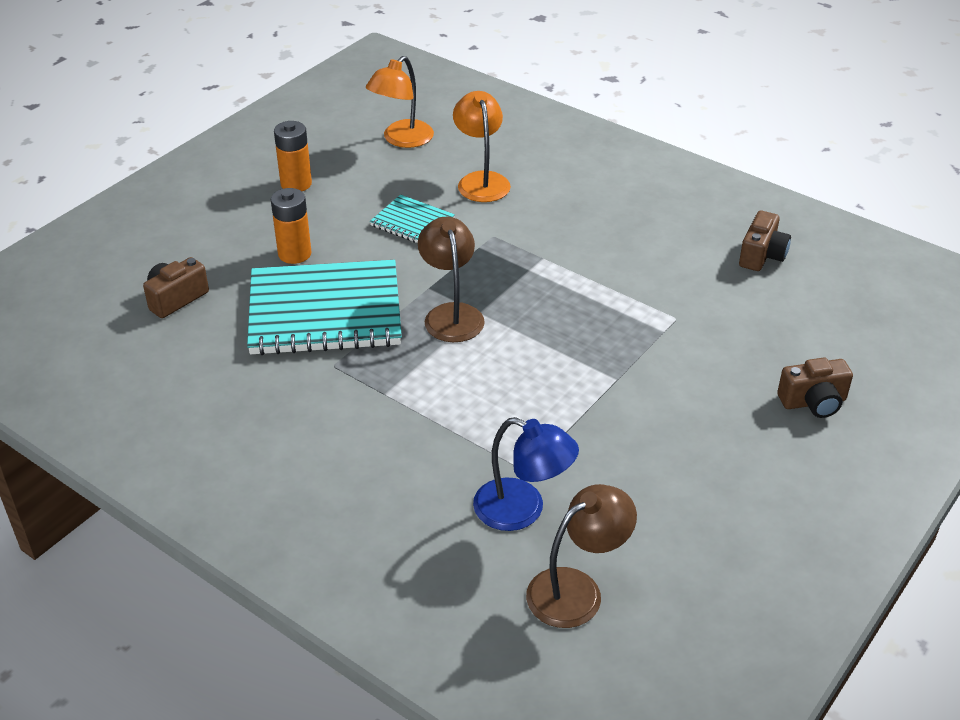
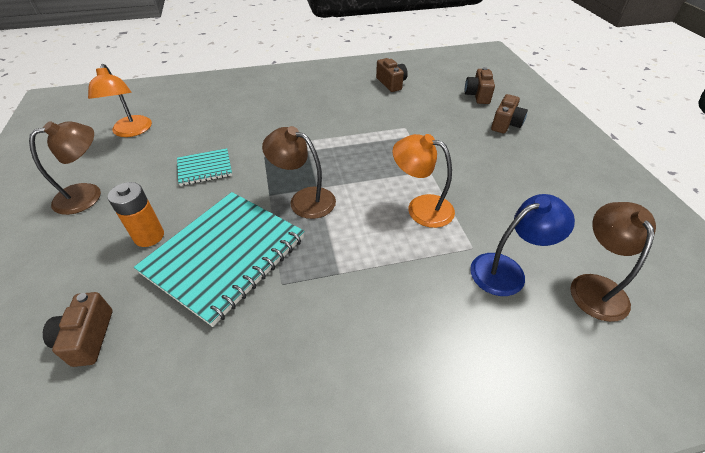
camera: 50 degrees left, 5 degrees up
orange battery [274,121,312,191] -> brown lamp [29,121,101,215]
orange lamp [453,91,511,202] -> orange lamp moved to [392,134,455,228]
none -> brown camera [465,67,495,104]

